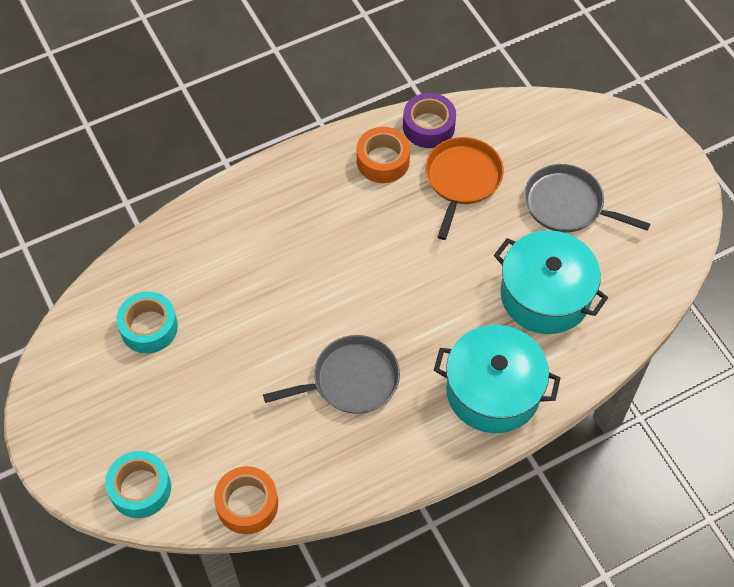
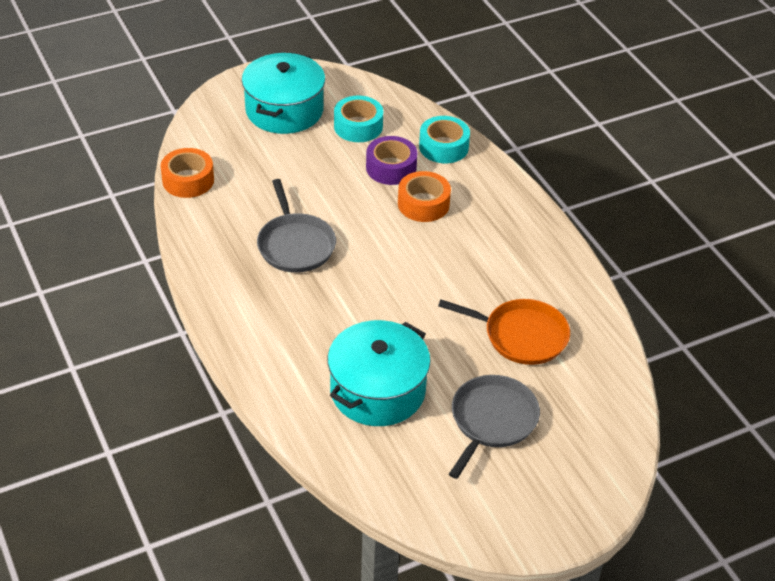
camera: 90 degrees right, 15 degrees down
turquoise tape [105,451,171,518] -> turquoise tape moved to [419,116,470,163]
orange tape [357,127,410,183] -> orange tape moved to [398,171,451,222]
purple tape [403,93,456,148] -> purple tape moved to [366,136,417,185]
turquoise pot [434,325,560,433] -> turquoise pot moved to [242,52,325,134]

